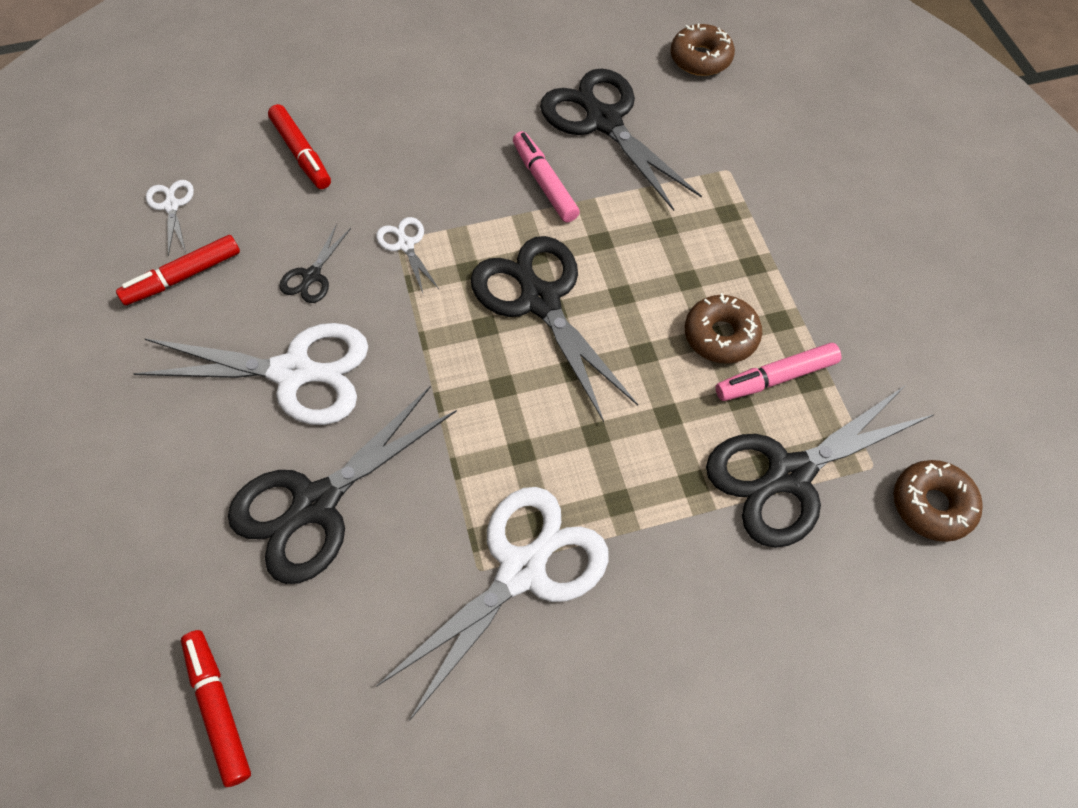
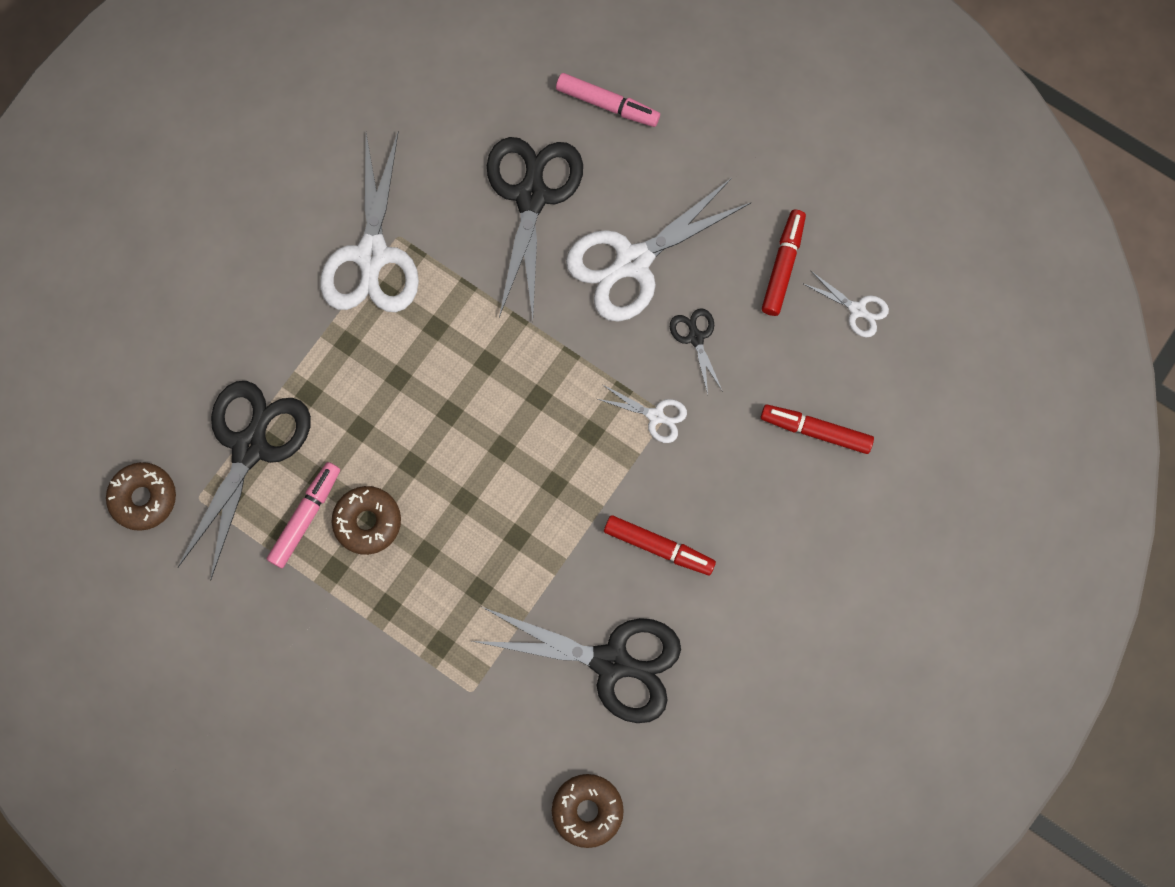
camera: 140 degrees right, 15 degrees up
red marker [181,630,251,787] -> red marker moved to [604,515,716,575]
black scissors [471,236,638,422] -> none
pink marker [513,131,580,222] -> pink marker moved to [556,73,660,127]

